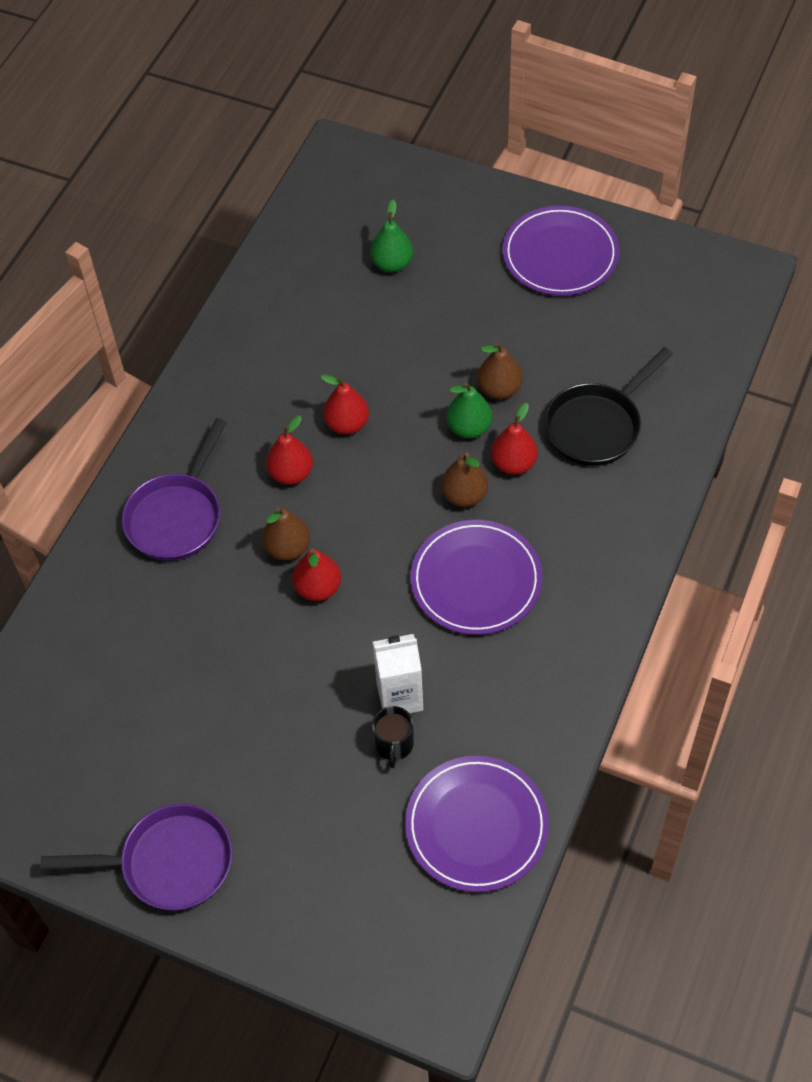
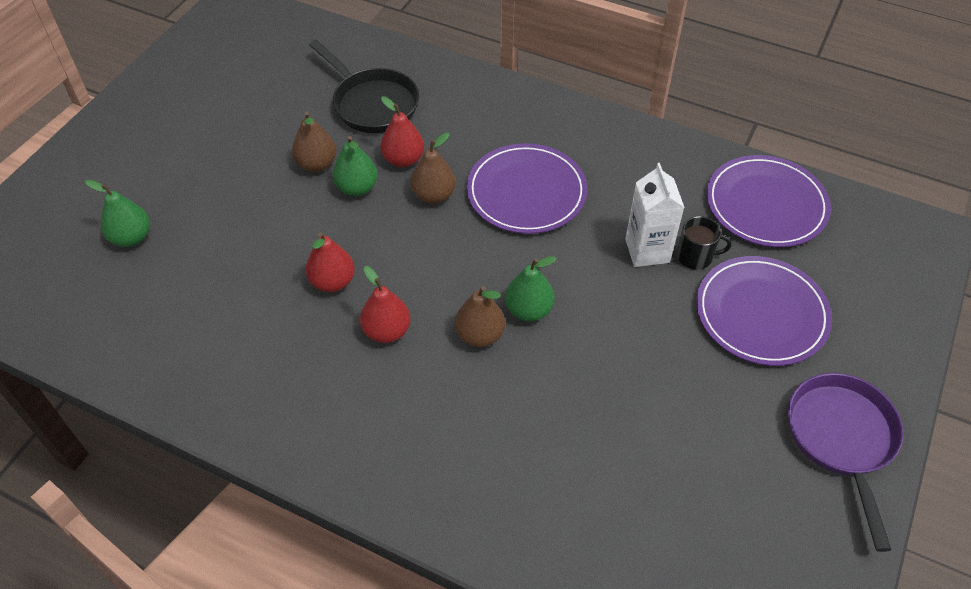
camera: 90 degrees left, 5 degrees down
purple pan [122,418,227,561] -> none
red pear [292,548,341,601] -> green pear [505,256,557,321]
purple plate [503,206,619,296] -> purple plate moved to [696,256,832,366]

